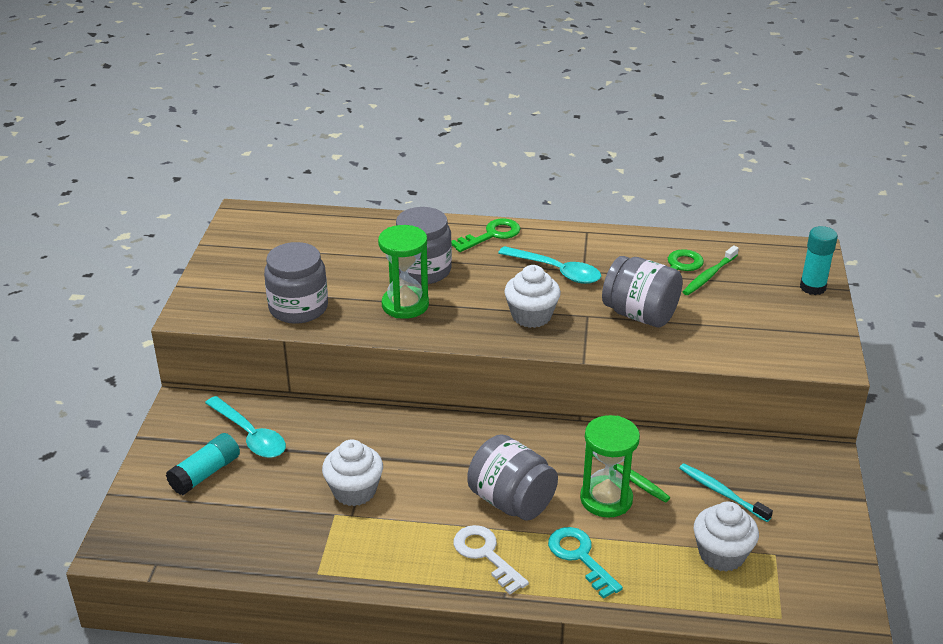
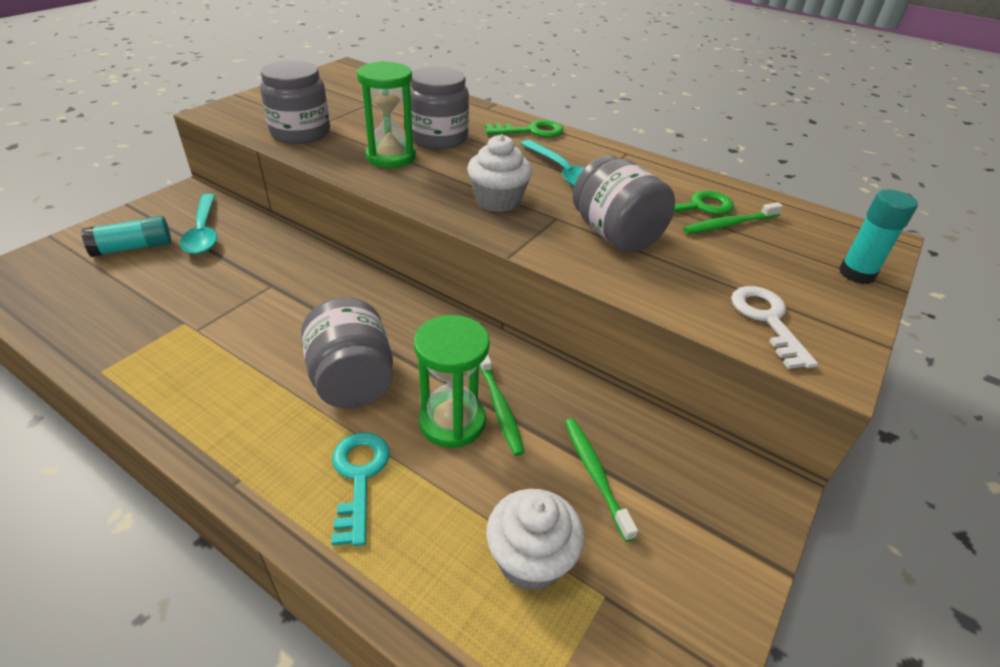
camera: 25 degrees right, 5 degrees up
white cupcake [322,439,383,506] -> none
white key [454,525,529,594] -> white key moved to [731,286,818,369]
turquoise toothbrush [679,463,773,522] -> green toothbrush [565,418,638,542]

